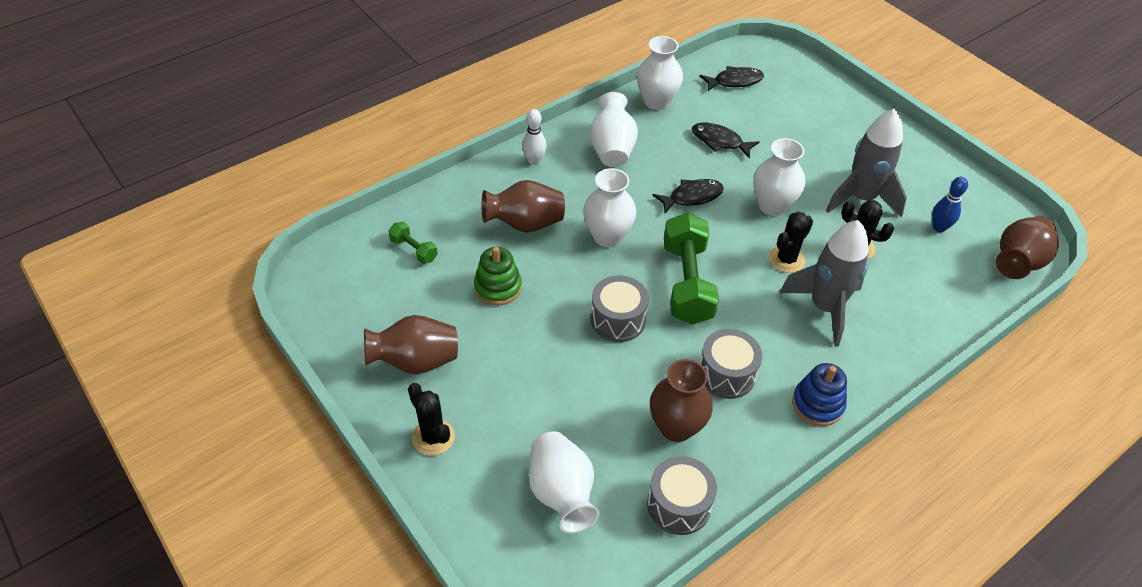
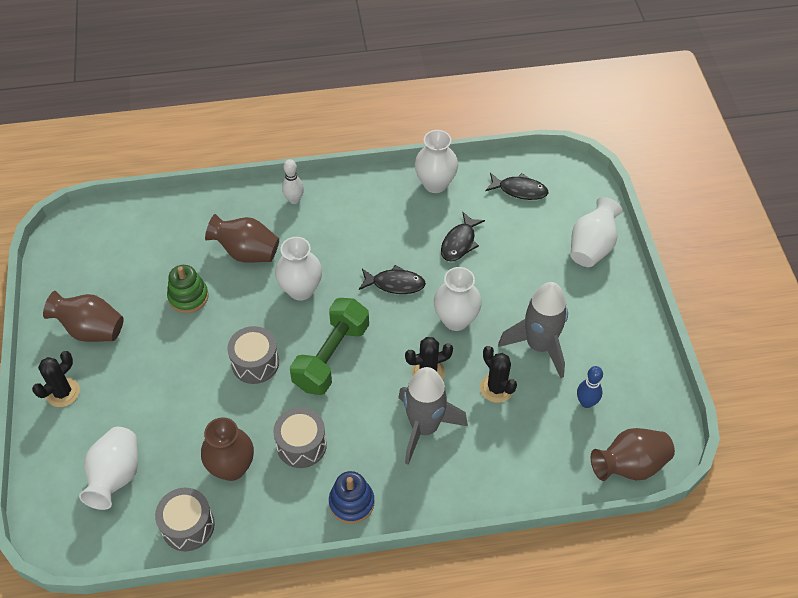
camera: 30 degrees right, 5 degrees up
green dumbbell [388,222,438,264] -> none
black cactus [408,383,455,456] -> black cactus turned 45 degrees clockwise [32,351,80,407]
white vase [589,92,638,167] -> white vase moved to [571,197,623,267]
black fish [692,123,759,159] -> black fish turned 120 degrees counterclockwise [441,212,485,262]

